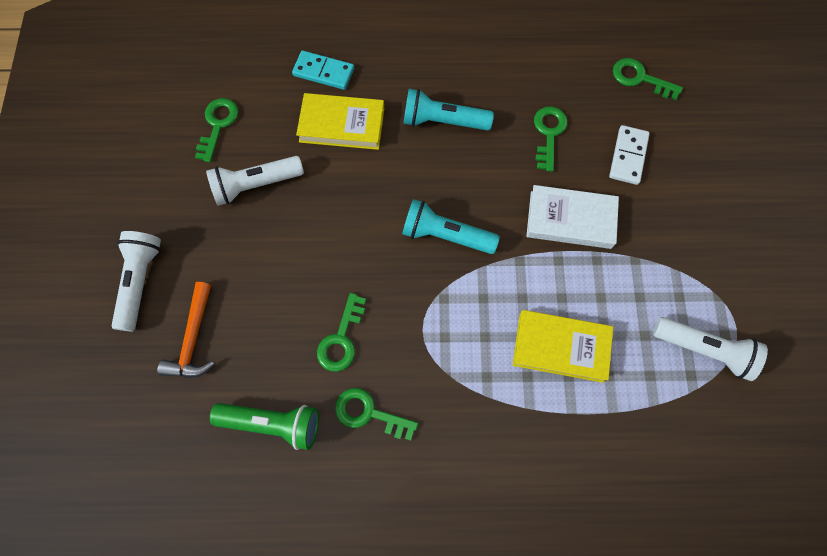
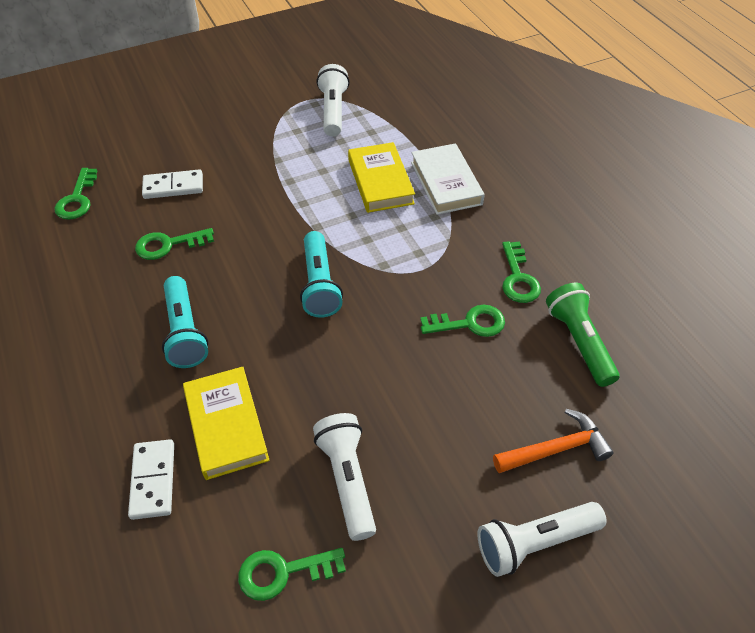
camera: 115 degrees left, 20 degrees down
white flashlight [206,156,304,206] -> white flashlight turned 150 degrees counterclockwise [313,413,376,541]
turquoise domino [292,51,354,90] -> white domino [128,439,174,520]
white book [526,185,619,249] -> white book moved to [411,143,485,215]

